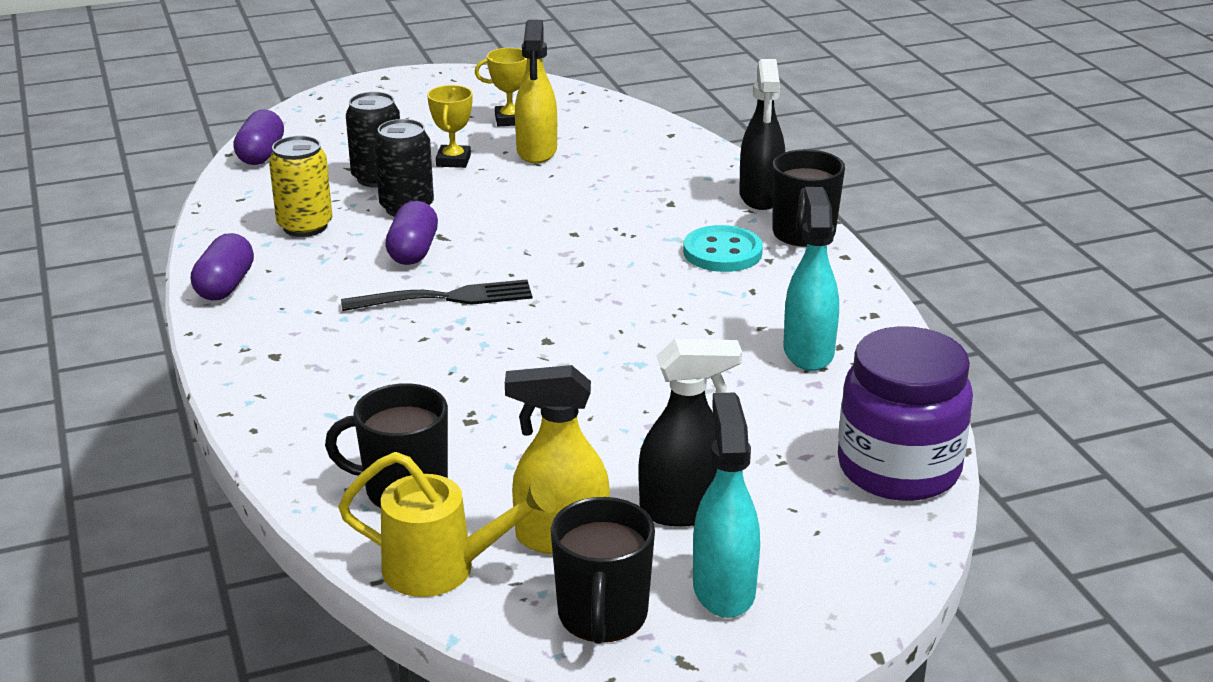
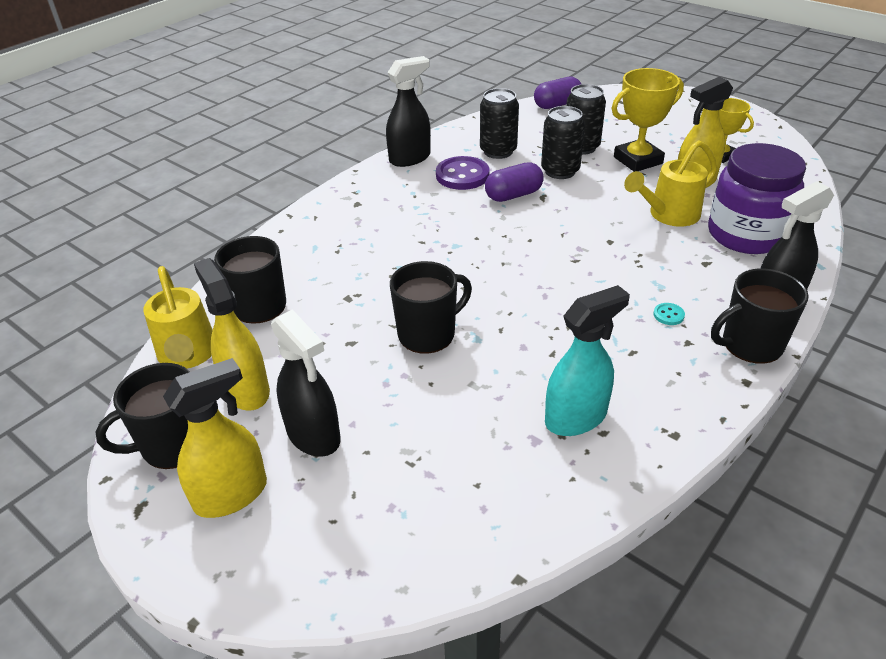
camera: 60 degrees right, 10 degrees up
purple capsule [191,233,254,301] -> black spray bottle [386,56,431,167]
yellow can [269,136,332,237] -> black can [480,88,519,159]
black fork [341,279,532,311] -> none
yellow trophy [427,85,473,168] -> yellow trophy [612,68,684,172], size x1.57
turquoise button [683,225,763,272] -> turquoise button [653,303,685,325], size x0.44
turquoise spray bottle [693,392,760,618] -> yellow spray bottle [163,358,267,518]
purple jar [838,326,973,501] -> purple jar moved to [708,143,806,254]
none -> black mug [390,261,472,354]
none -> purple button [436,156,490,190]
none -> yellow watering can [624,140,717,227]

